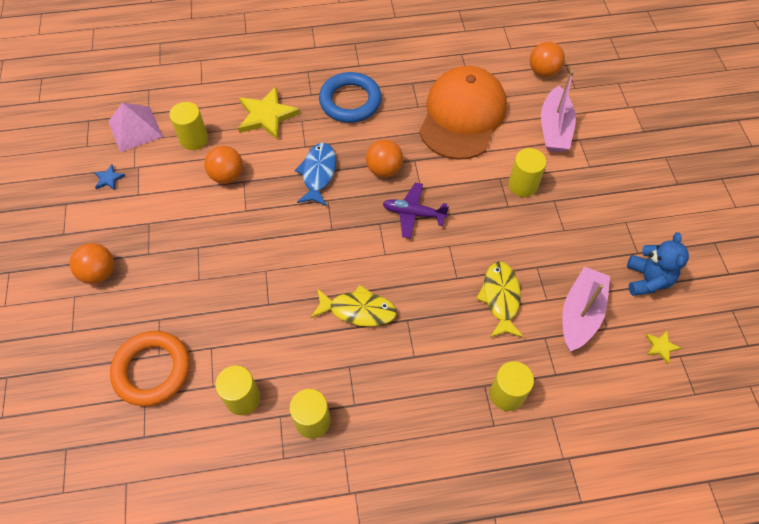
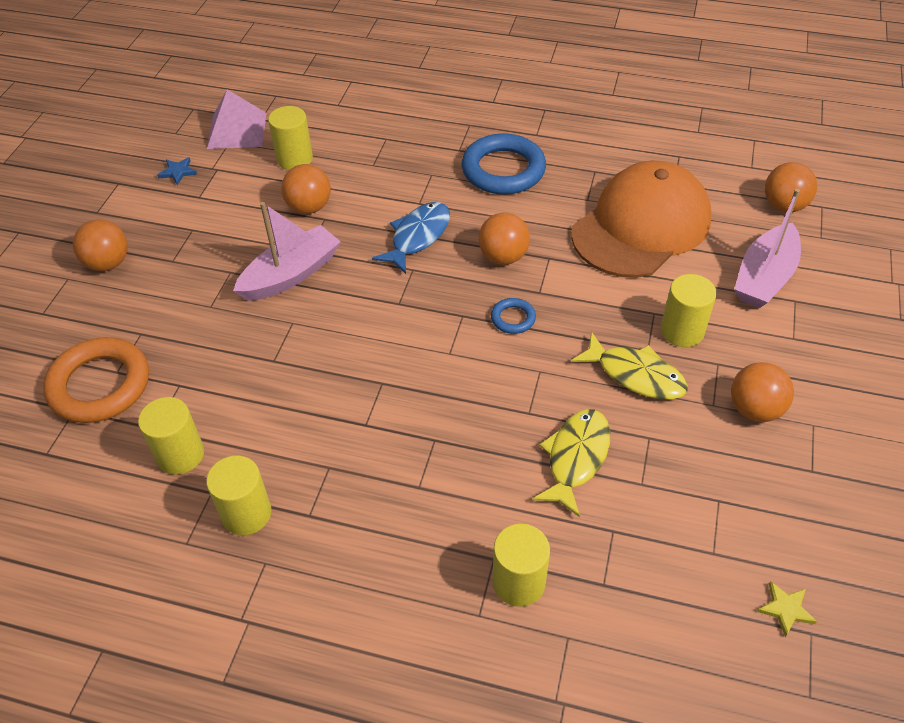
camera: 25 degrees right, 10 degrees down
yellow star [238,87,301,140] -> none
yellow fish [311,285,397,327] -> yellow fish moved to [571,332,688,400]
purple plane [383,183,449,239] -> blue ring [491,298,536,334]
pink boat [562,267,610,351] -> pink boat moved to [233,202,341,301]
blue teddy bear [627,232,689,296] -> none
none -> orange ball [731,362,794,422]

